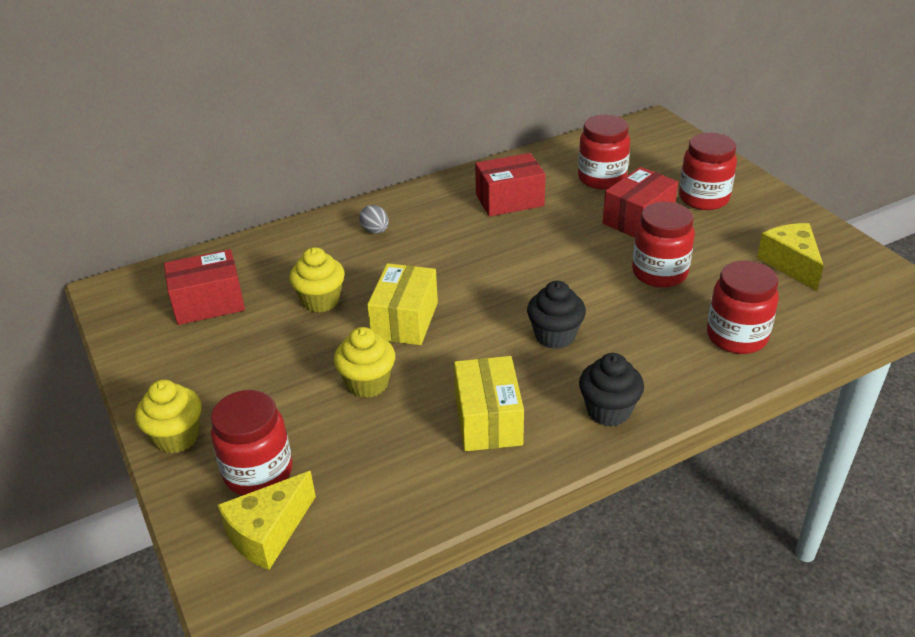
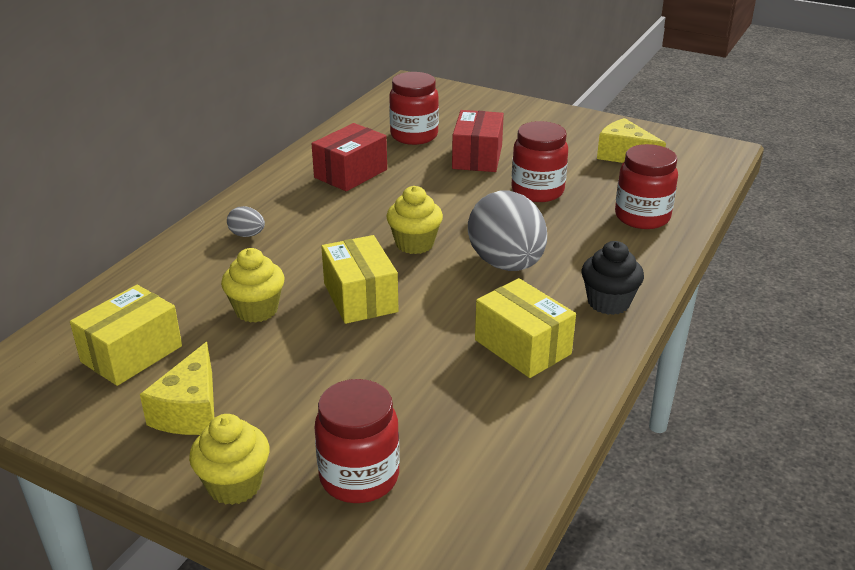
camera: 35 degrees left, 5 degrees down
red box [164,249,245,325] -> yellow box [70,285,182,386]
yellow cheese [218,471,316,570] -> yellow cheese moved to [140,342,214,435]
yellow cupcake [334,327,395,398] -> yellow cupcake moved to [386,186,443,254]
black cupcake [527,281,586,349] -> grey egg [468,191,547,271]
red jar [679,133,737,210] -> none

